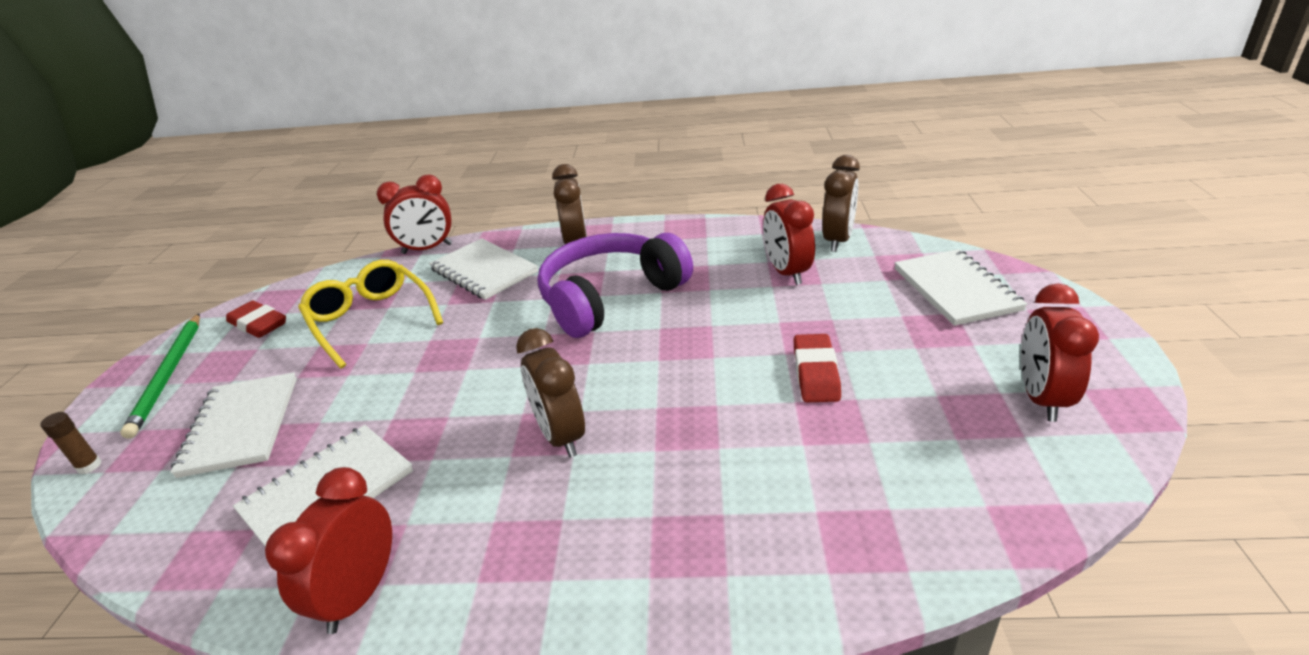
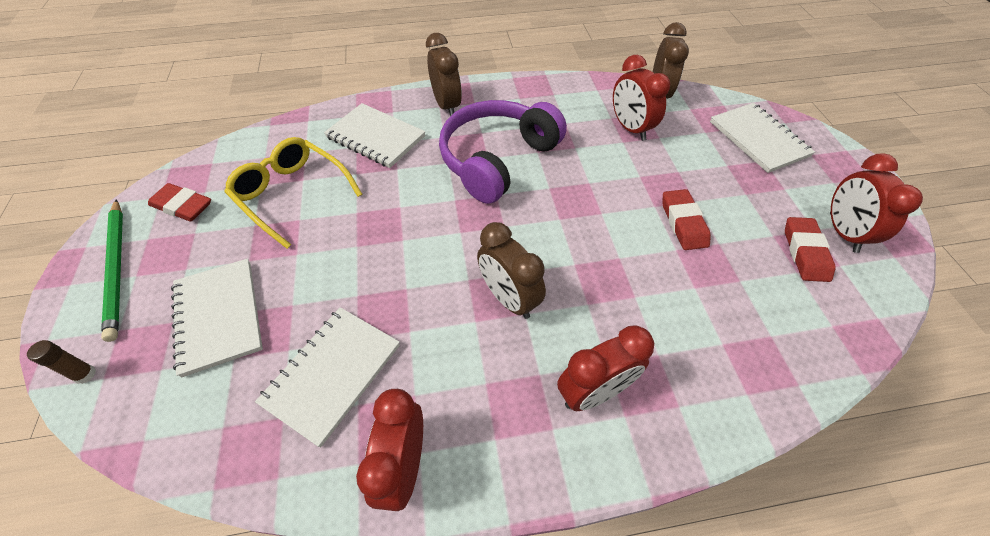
camera: 15 degrees left, 20 degrees up
red clock [377,174,452,254] -> red clock moved to [557,325,654,411]
none -> red eraser [785,217,836,282]

